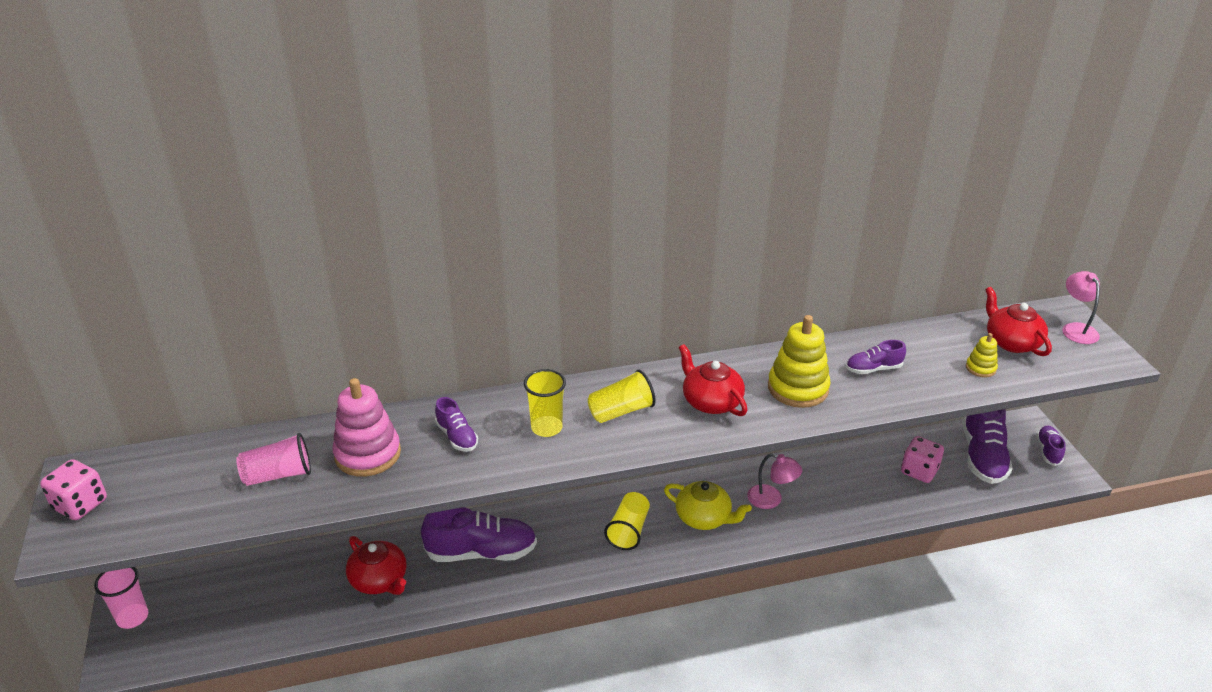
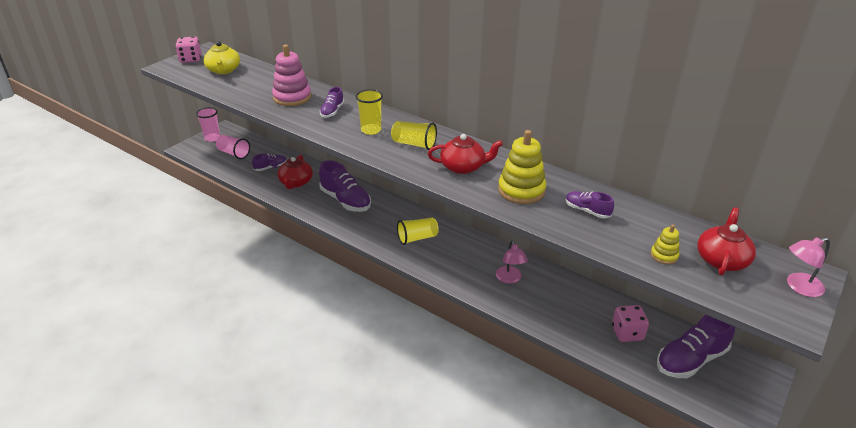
camera: 50 degrees right, 0 degrees up
pink cup [236,433,311,486] -> pink cup moved to [216,135,250,159]
yellow teapot [664,481,752,530] -> yellow teapot moved to [204,41,240,74]
red teapot [679,344,747,416] -> red teapot turned 75 degrees clockwise [428,134,503,174]
purple shoe [1036,426,1066,466] -> purple shoe moved to [252,154,287,171]
pink lamp [1062,271,1100,344] -> pink lamp turned 150 degrees counterclockwise [787,237,830,297]

